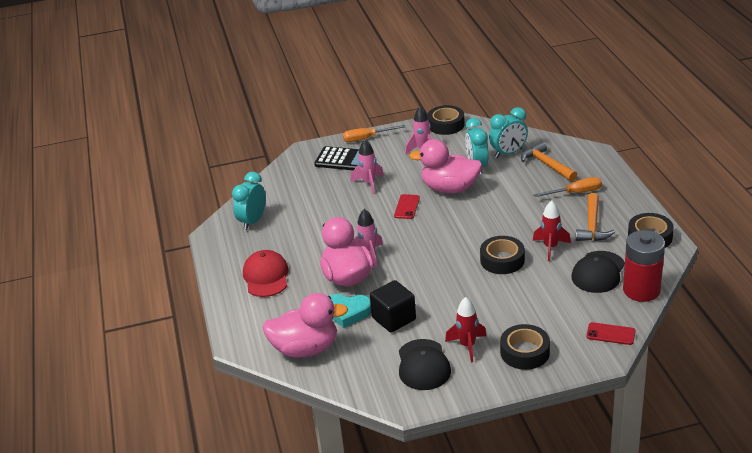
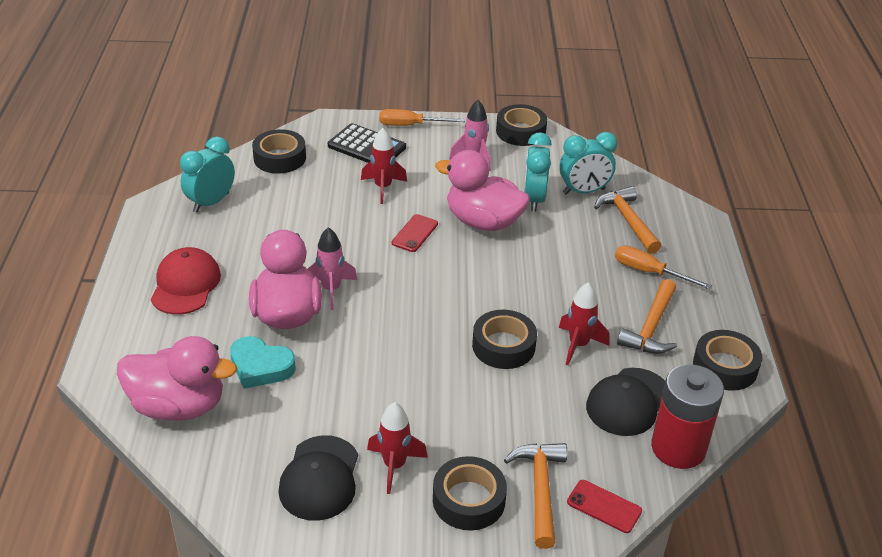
camera: 10 degrees right, 5 degrees up
pink rocket [351,139,384,194] -> red rocket [361,128,407,204]
black cube [370,280,416,333] -> none
orange screwdriver [533,177,602,197] -> orange screwdriver turned 150 degrees counterclockwise [615,245,712,289]
none -> black tape [252,129,306,174]
none -> orange hammer [504,443,567,549]

